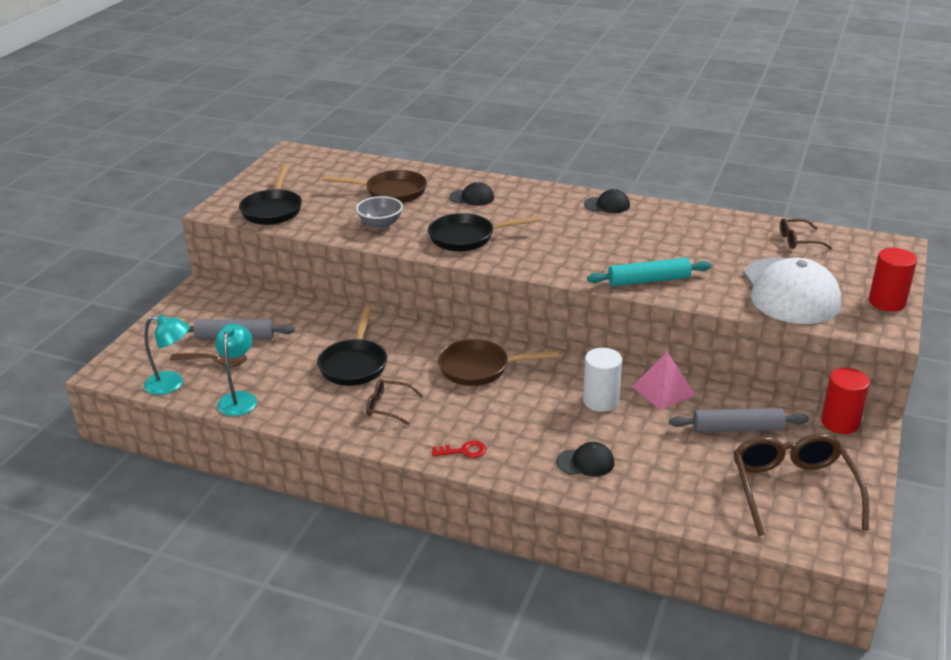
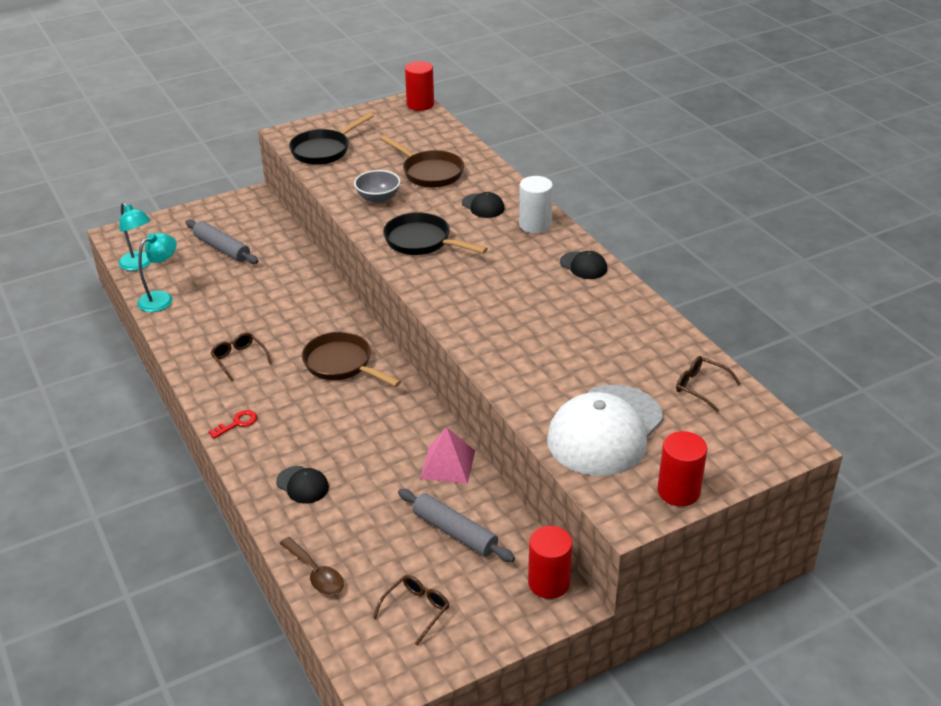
camera: 40 degrees right, 5 degrees up
brown spoon [170,353,247,367] -> brown spoon moved to [279,537,344,595]
black pan [317,307,387,386] -> none
red key [432,441,486,458] -> red key turned 75 degrees counterclockwise [208,410,257,439]
white cylinder [583,348,622,412] -> white cylinder moved to [519,176,553,234]
turquoise rolling pin [587,258,711,286] -> none
brown glasses [733,434,869,536] -> brown glasses [373,575,449,646], size x0.50
none -> red cylinder [405,61,434,111]

